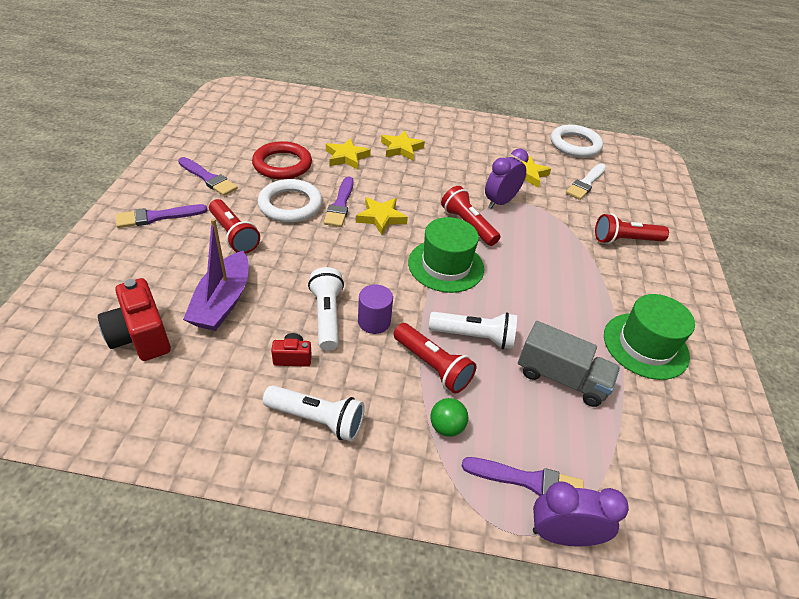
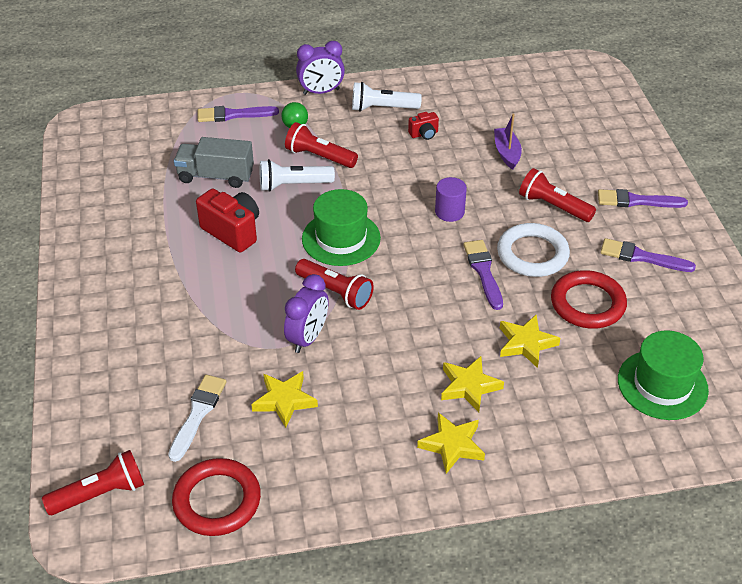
camera: 165 degrees right, 0 degrees up
red camera [98,278,171,361] -> red camera moved to [196,189,259,253]
purple brush [116,204,208,228] -> purple brush turned 135 degrees counterclockwise [598,189,688,208]
purple boat [183,218,248,331] -> purple boat [494,114,522,170], size x0.65
white flashlight [308,267,344,351] -> none
yellow star [356,197,408,235] -> yellow star moved to [417,413,485,474]
purple cylinder [358,284,393,334] -> purple cylinder moved to [435,177,467,222]
purple clock [533,481,629,546] -> purple clock moved to [296,41,345,95]
white ring [551,125,603,158] -> red ring [172,458,261,536]
red flashlight [595,214,669,244] -> red flashlight moved to [42,450,144,515]
green hat [604,294,695,380] -> green hat moved to [618,330,709,420]

